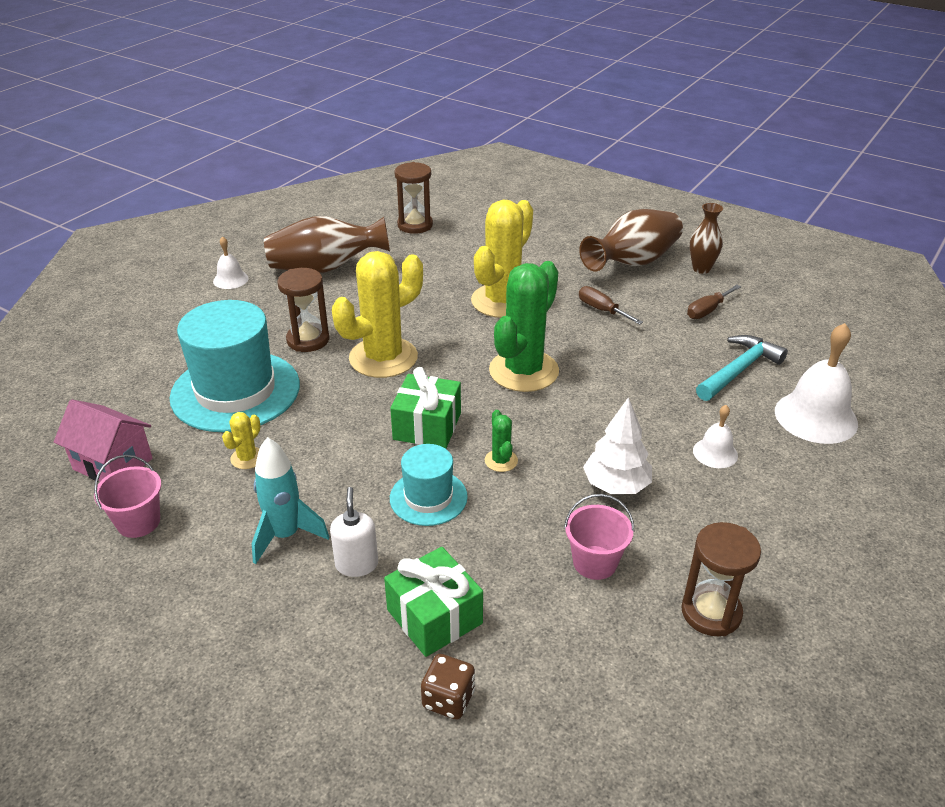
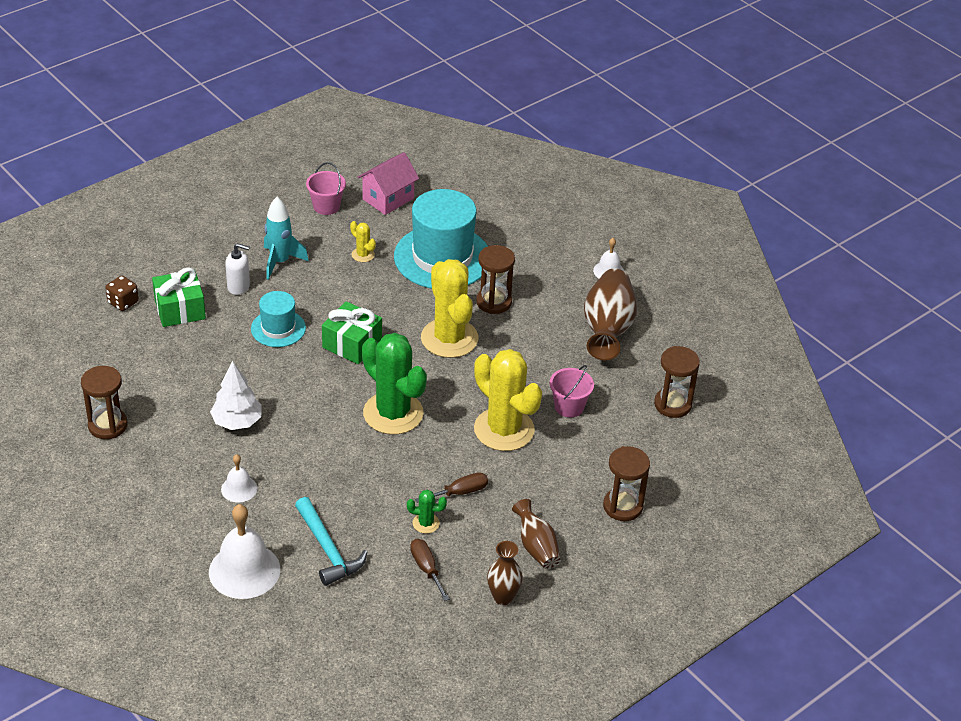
camera: 105 degrees right, 5 degrees up
green cactus [485,410,518,472] -> green cactus moved to [407,490,447,534]
pink bucket [564,494,634,580] -> pink bucket moved to [550,365,594,418]
brown vase [579,209,683,272] -> brown vase [512,499,561,569], size x0.57
none -> brown hourglass [603,446,650,521]

